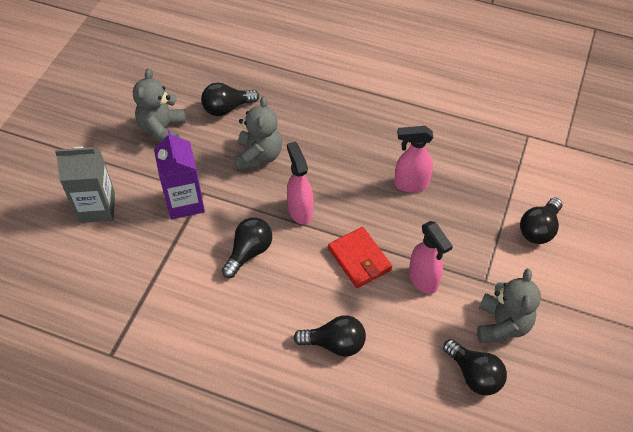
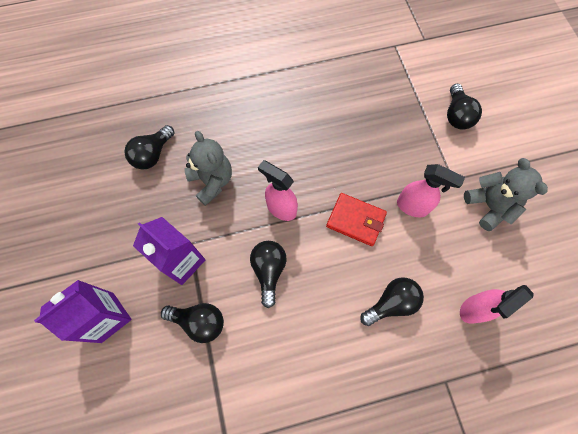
camera: 35 degrees left, 15 degrees up
grey carton [55,147,115,223] -> purple carton [34,280,132,343]
grey teddy bear [133,68,186,142] -> none
pink spray bottle [394,126,433,193] -> pink spray bottle moved to [460,285,534,324]
black light bulb [443,339,507,395] -> black light bulb moved to [161,303,224,343]

